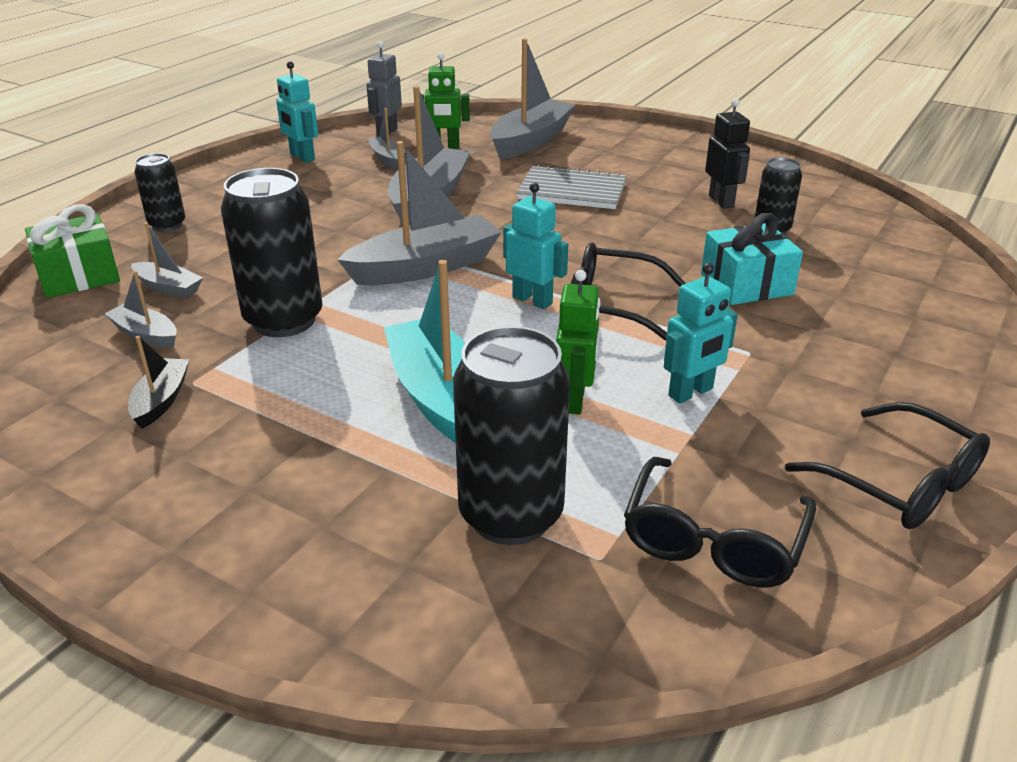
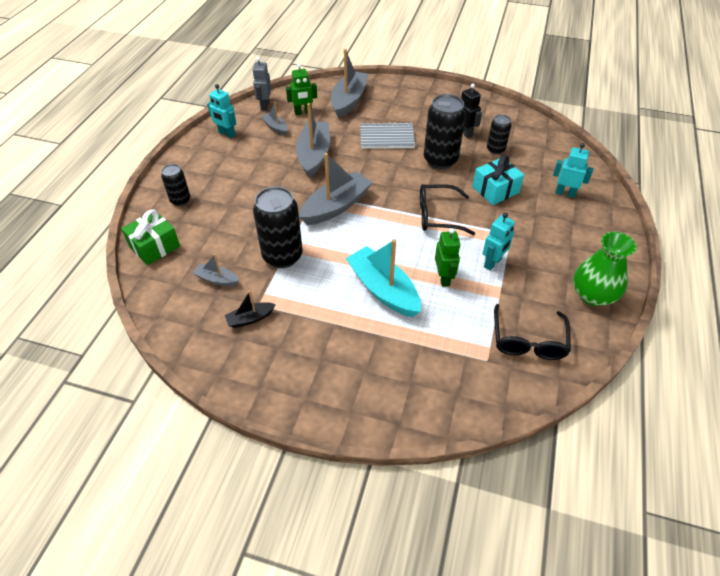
camera: 15 degrees left, 15 degrees up
black boat [128,336,189,429] -> black boat turned 105 degrees counterclockwise [225,290,276,328]
grey boat [131,222,203,298] -> none
black can [453,326,570,545] -> black can moved to [424,94,466,169]
turquoise robot [503,183,568,309] -> turquoise robot moved to [553,143,594,198]
black glasses [785,402,990,529] -> green vase [573,232,636,306]

